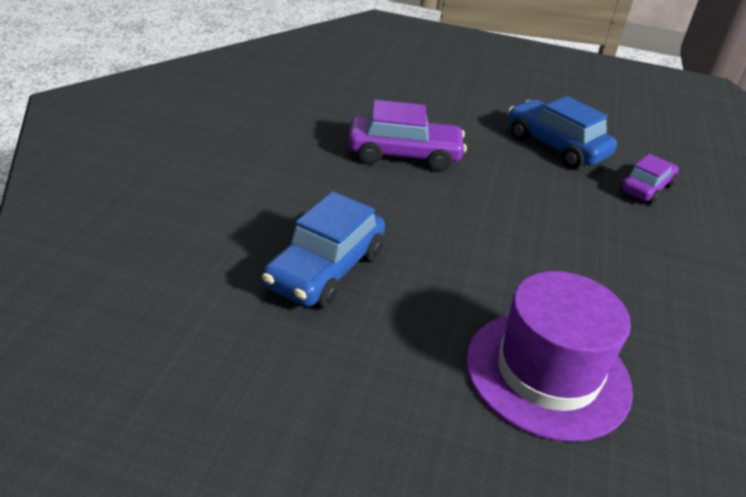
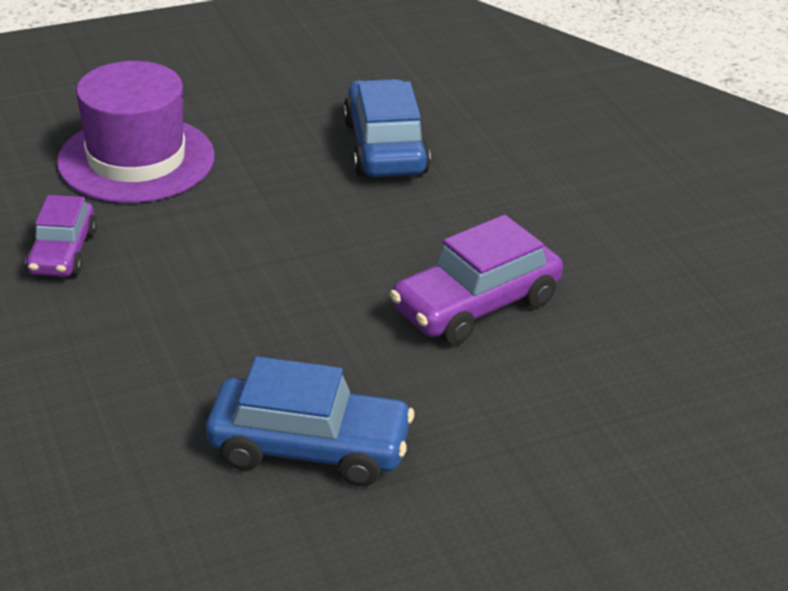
camera: 145 degrees right, 0 degrees up
purple car [620,154,679,204] -> purple car moved to [25,195,97,277]

